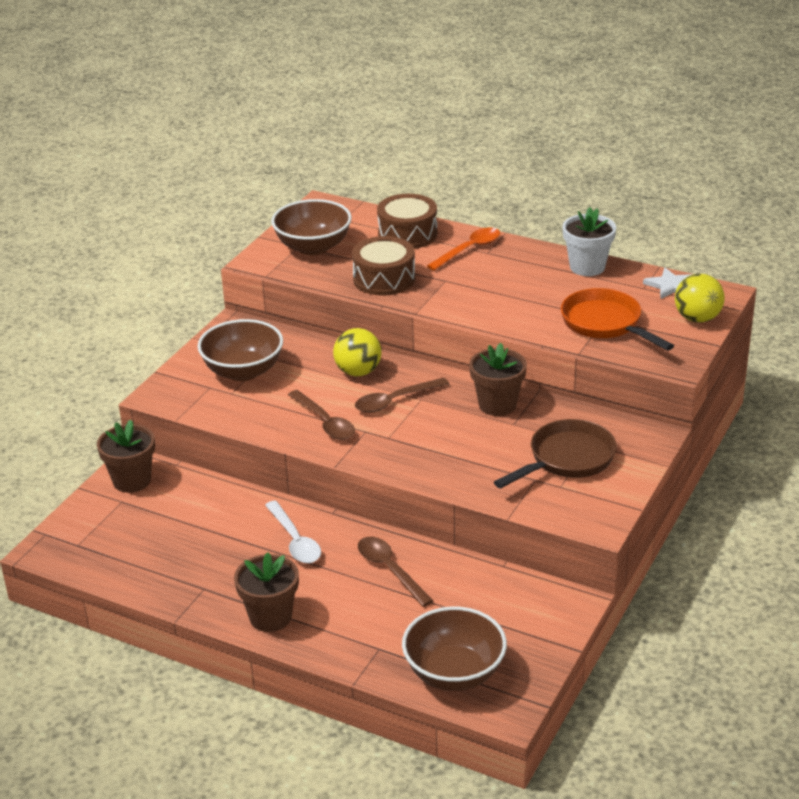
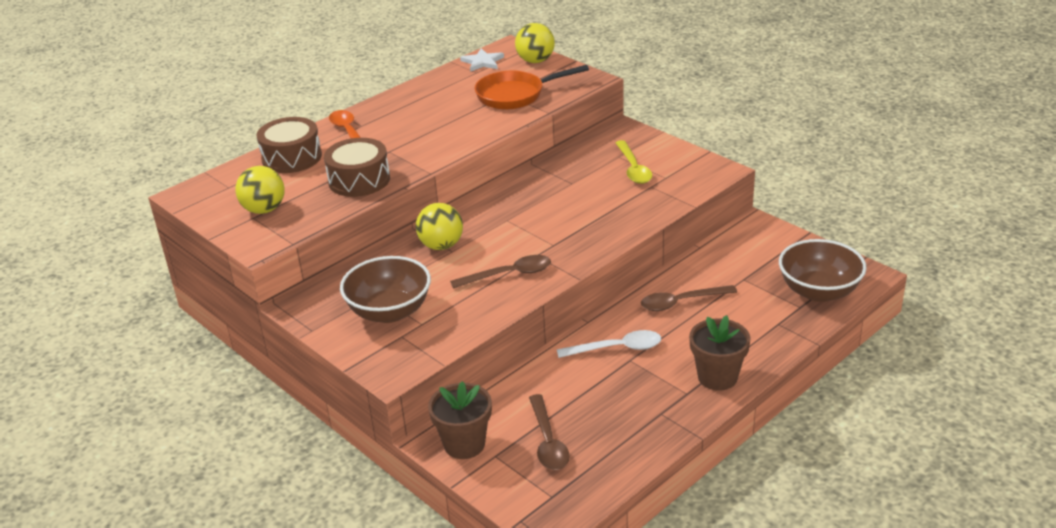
camera: 70 degrees left, 0 degrees up
brown bowl [271,199,352,255] -> yellow ball [235,166,285,214]
brown spoon [355,378,449,413] -> brown spoon moved to [529,394,570,470]
brown flower pot [469,343,527,416] -> none
brown pan [494,419,617,488] -> yellow spoon [615,140,652,184]
white flower pot [563,207,616,276] -> none

